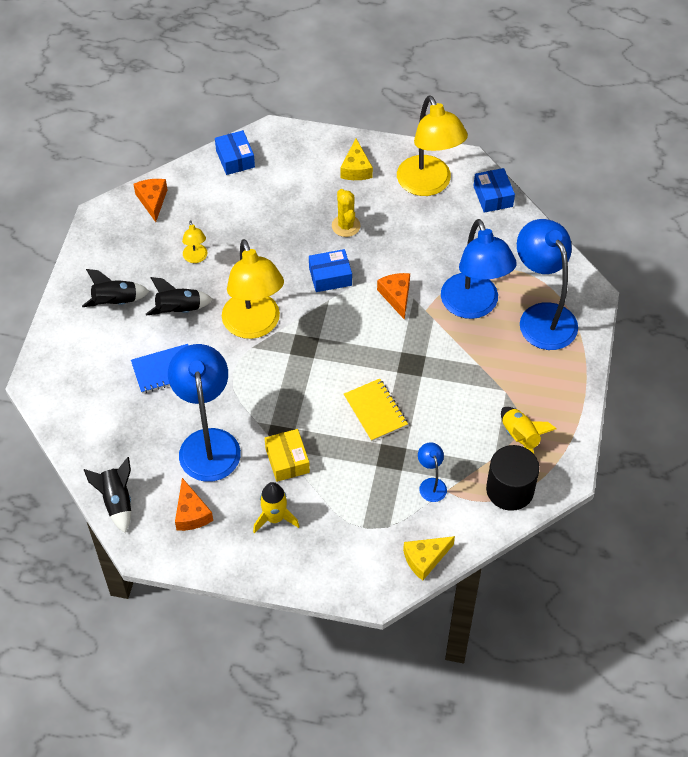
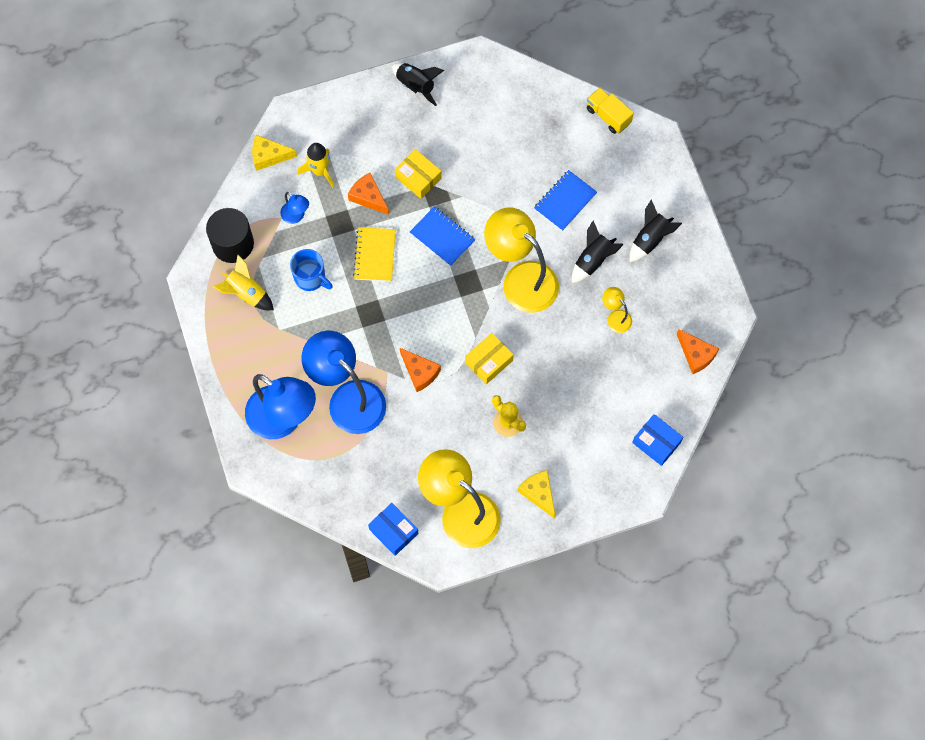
camera: 150 degrees right, 15 degrees up
black rocket [84,457,131,533] -> black rocket moved to [392,63,444,106]
blue lamp [168,344,241,482] -> none
orange cheese [175,478,213,531] -> orange cheese moved to [348,173,389,215]
yellow rocket [253,482,299,534] -> yellow rocket moved to [298,143,334,188]
blue box [309,249,352,292] -> yellow box [465,333,513,384]
yellow notebook [344,379,408,442] -> yellow notebook turned 60 degrees clockwise [353,227,396,282]
yellow cheese [403,536,455,581] -> yellow cheese turned 120 degrees counterclockwise [252,135,297,171]
none -> blue mug [290,249,333,291]
none -> blue notebook [410,206,476,266]
none -> yellow truck [587,87,634,134]

